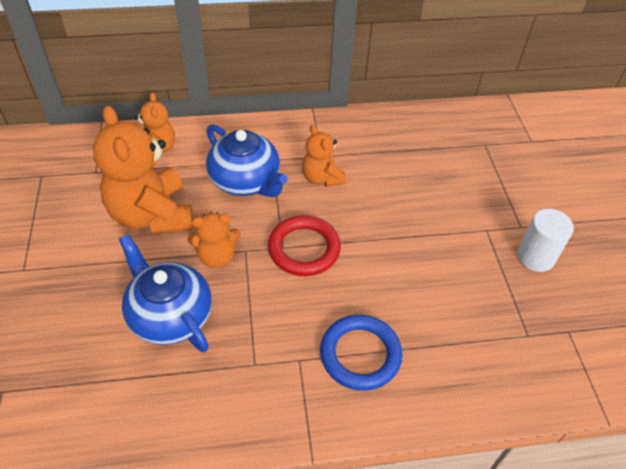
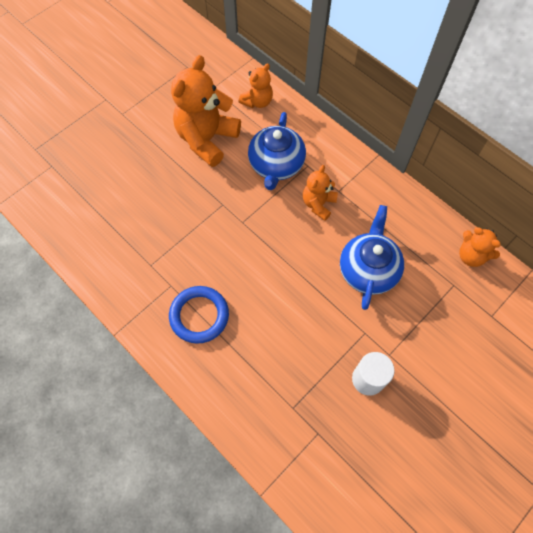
camera: 55 degrees right, 15 degrees up
blue teapot [119,234,212,352] -> blue teapot moved to [340,205,404,310]
orange teddy bear [187,212,241,268] -> orange teddy bear moved to [459,227,501,267]
red ring [268,215,341,276] -> none

